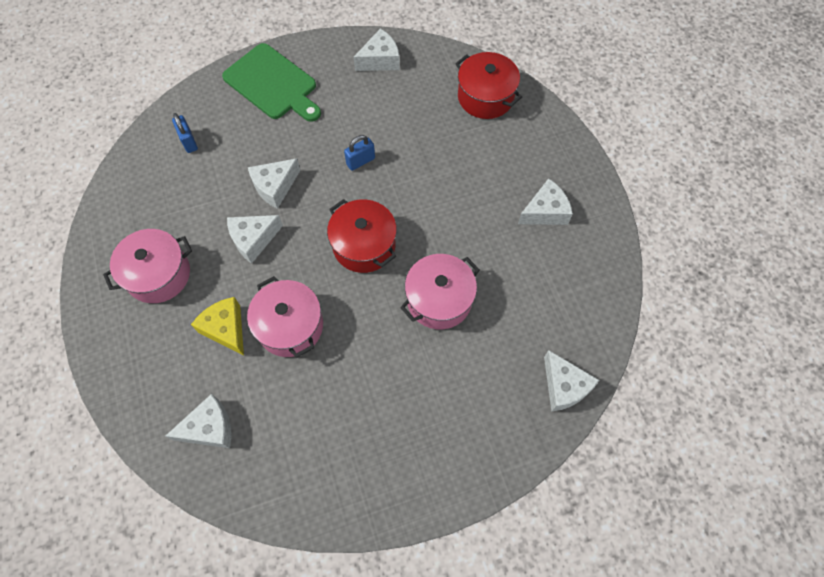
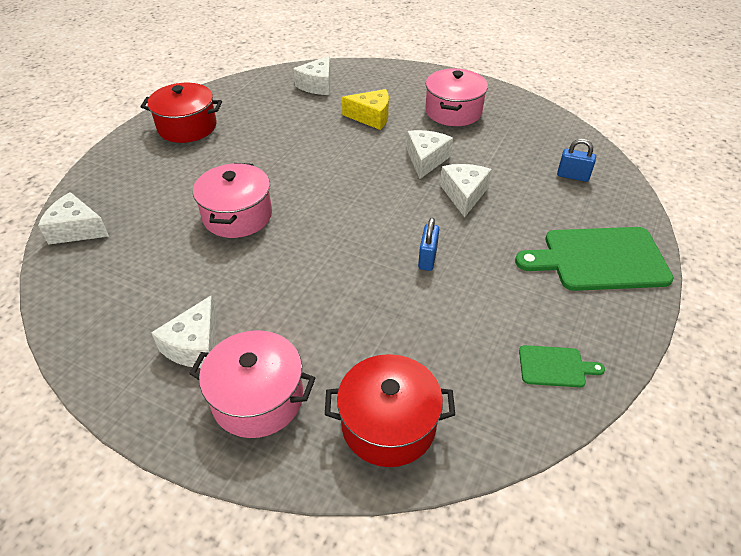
camera: 135 degrees right, 20 degrees down
pink pot [247,276,323,358] -> pink pot moved to [189,330,315,438]
red pot [327,199,397,273] -> red pot moved to [141,83,222,143]
white cheese [354,28,400,71] -> green cutting board [519,345,605,387]

